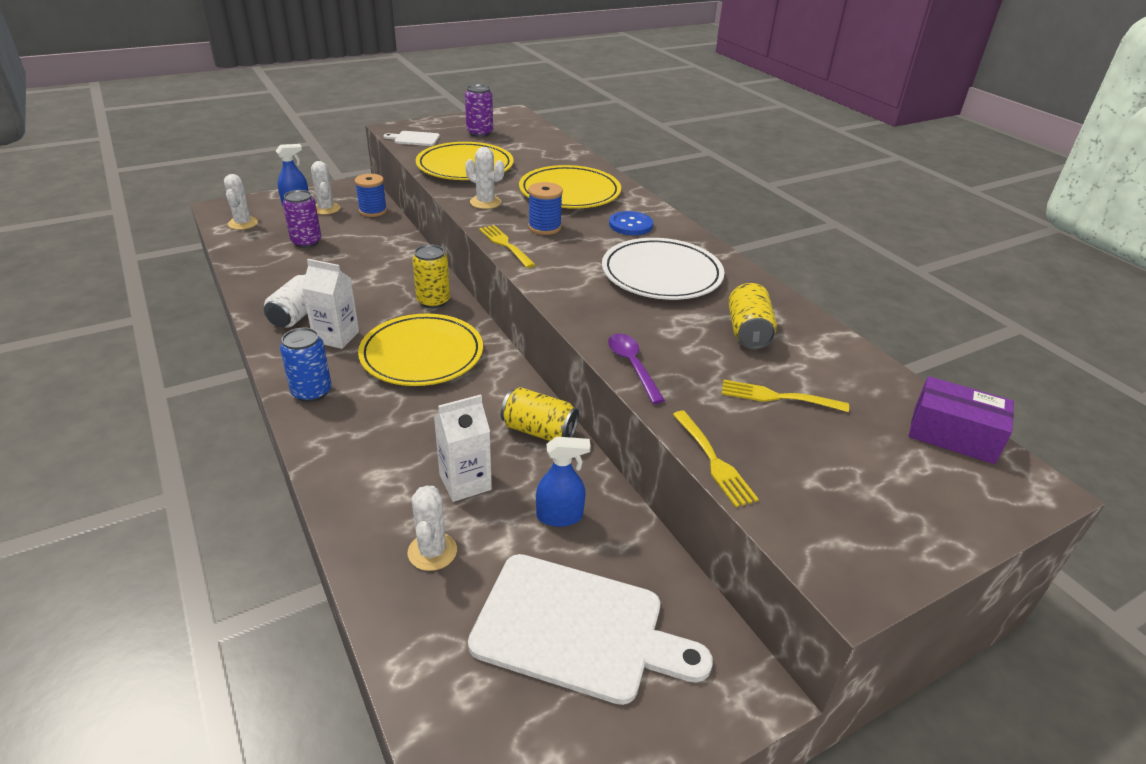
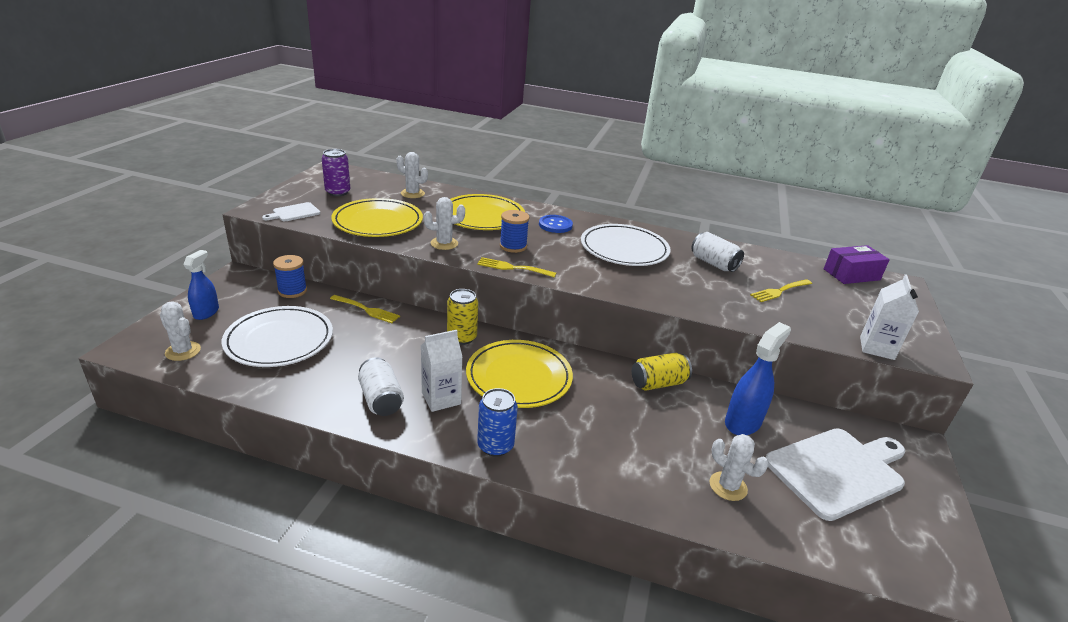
camera: 45 degrees left, 5 degrees down
purple can [283,190,321,248] -> white plate [222,306,333,367]
white cactus [311,161,340,215] -> white cactus moved to [396,152,428,198]
white carton [434,395,492,502] -> white carton moved to [860,274,919,360]
blue spray bottle [536,436,591,527] -> blue spray bottle [725,322,791,435], size x1.50
purple spoon [608,334,665,404] -> none
yellow fork [672,411,759,507] -> yellow fork moved to [330,295,400,323]
yellow can [728,283,777,349] -> white can [692,232,744,272]

